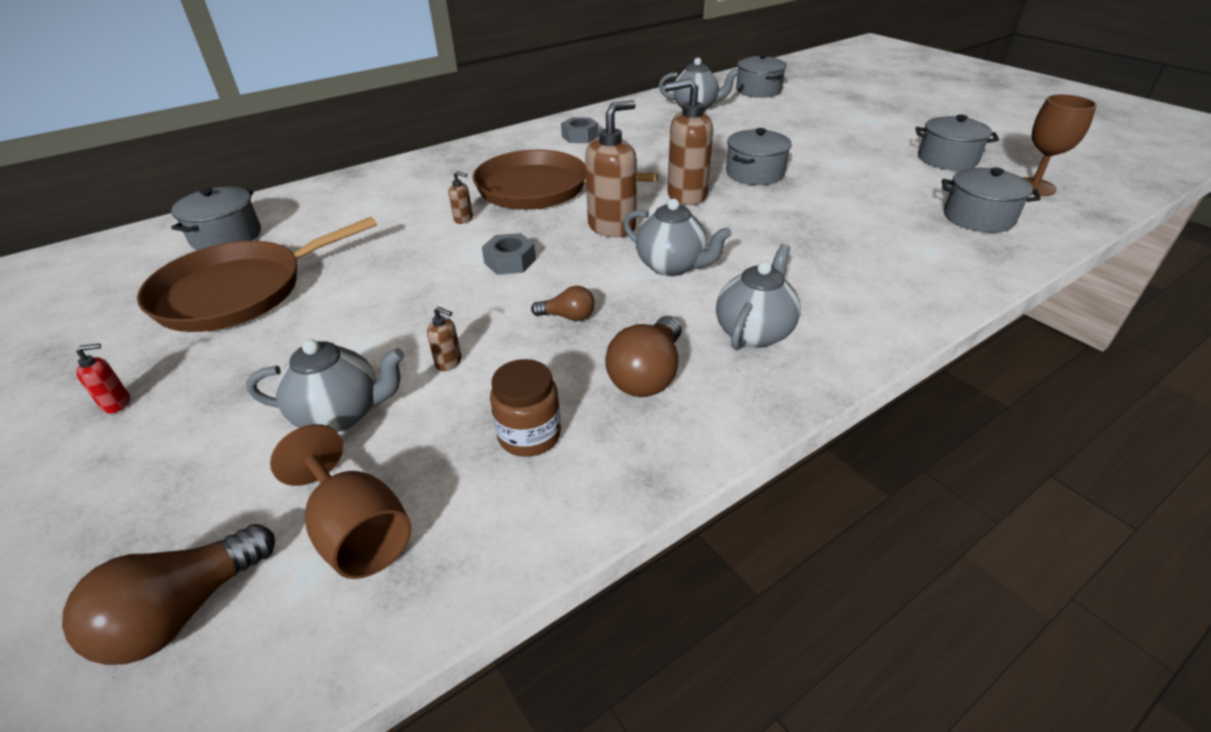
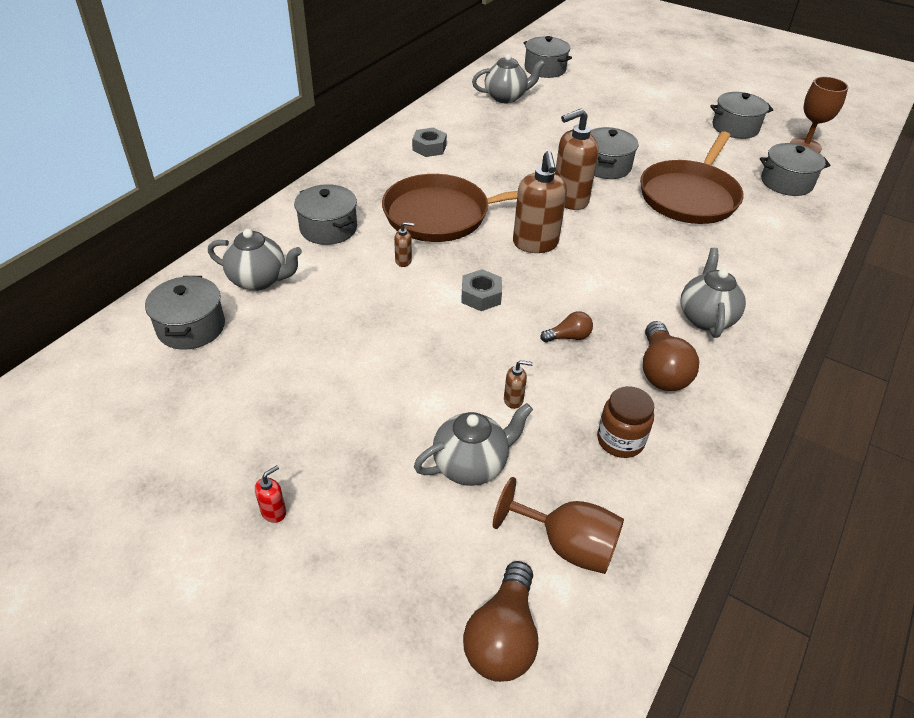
camera: 25 degrees left, 5 degrees up
brown pan [137,217,377,332] -> brown pan moved to [640,131,744,224]
brown soap dispenser [585,100,637,237] -> brown soap dispenser turned 150 degrees clockwise [513,151,567,253]
grey teapot [624,199,732,276] -> grey teapot moved to [208,229,302,291]
none -> grey pot [294,184,357,245]

